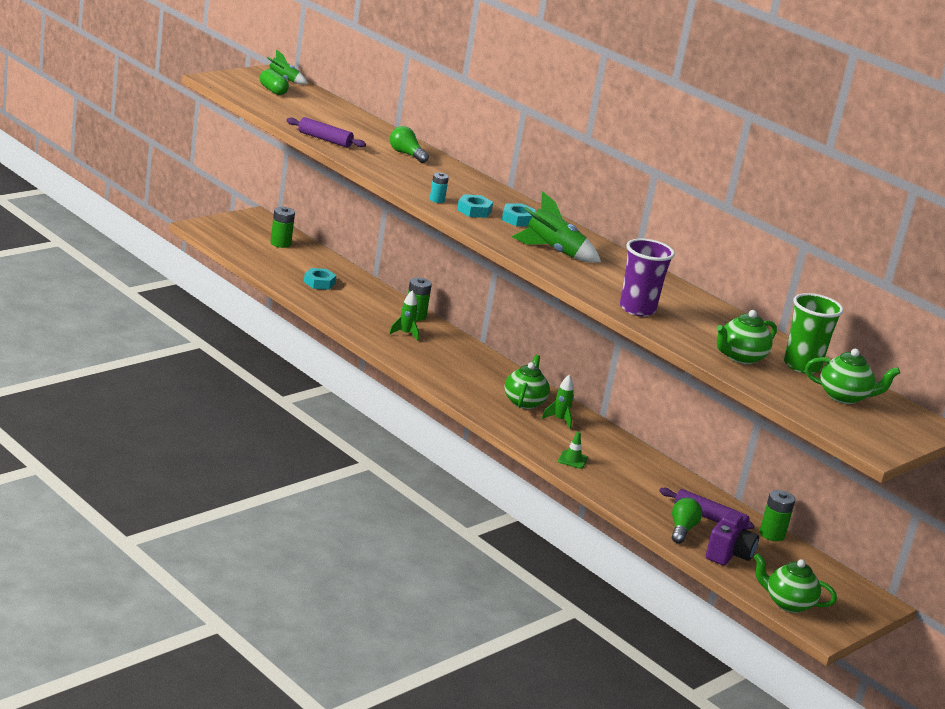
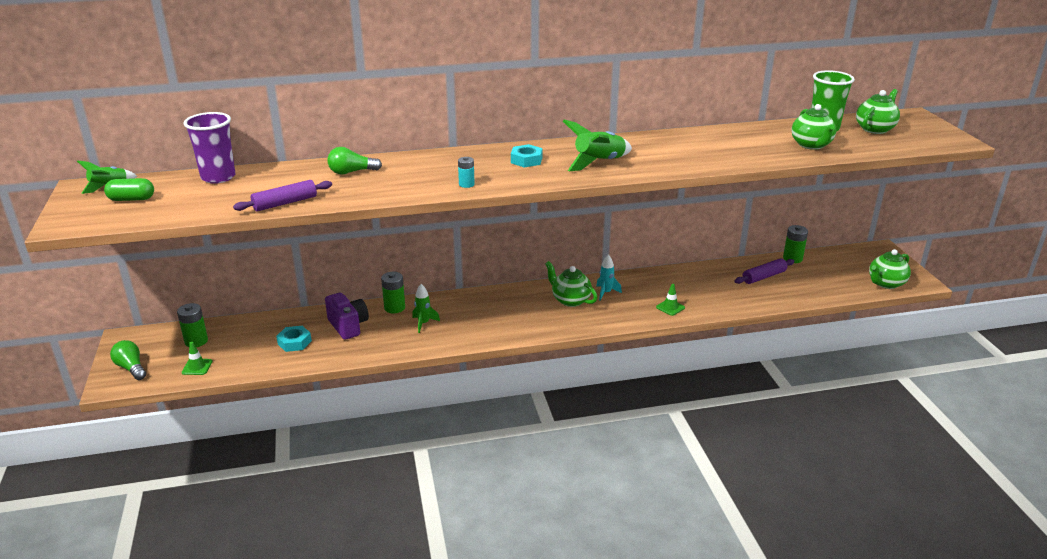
camera: 55 degrees left, 5 degrees up
turquoise nut [457,194,493,218] -> none
green rocket [542,375,574,429] -> turquoise rocket [596,254,622,301]
purple cup [620,238,675,316] -> purple cup moved to [184,112,236,184]
green light bulb [672,498,702,544] -> green light bulb moved to [110,340,146,380]
purple camera [706,509,759,565] -> purple camera moved to [325,293,369,340]
none -> green traffic cone [182,342,212,375]

